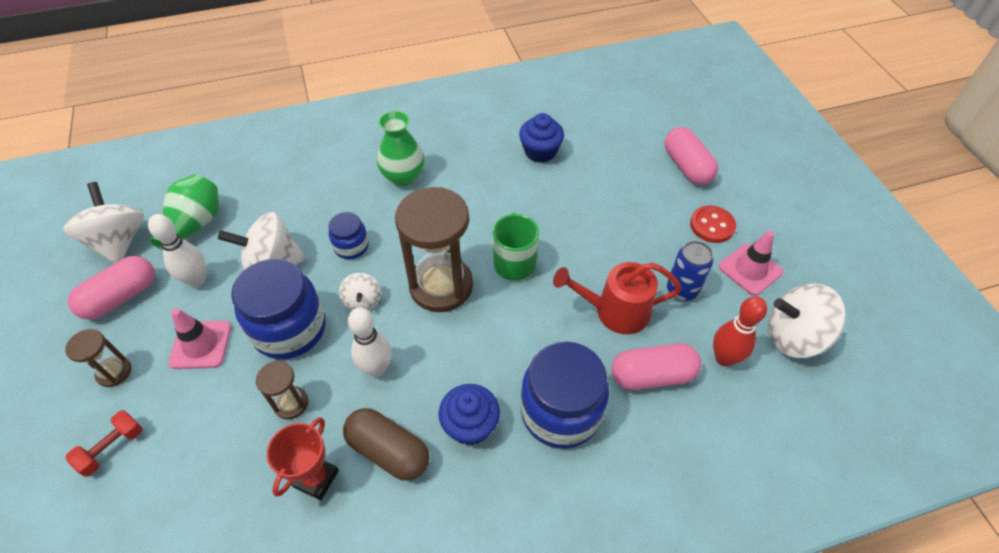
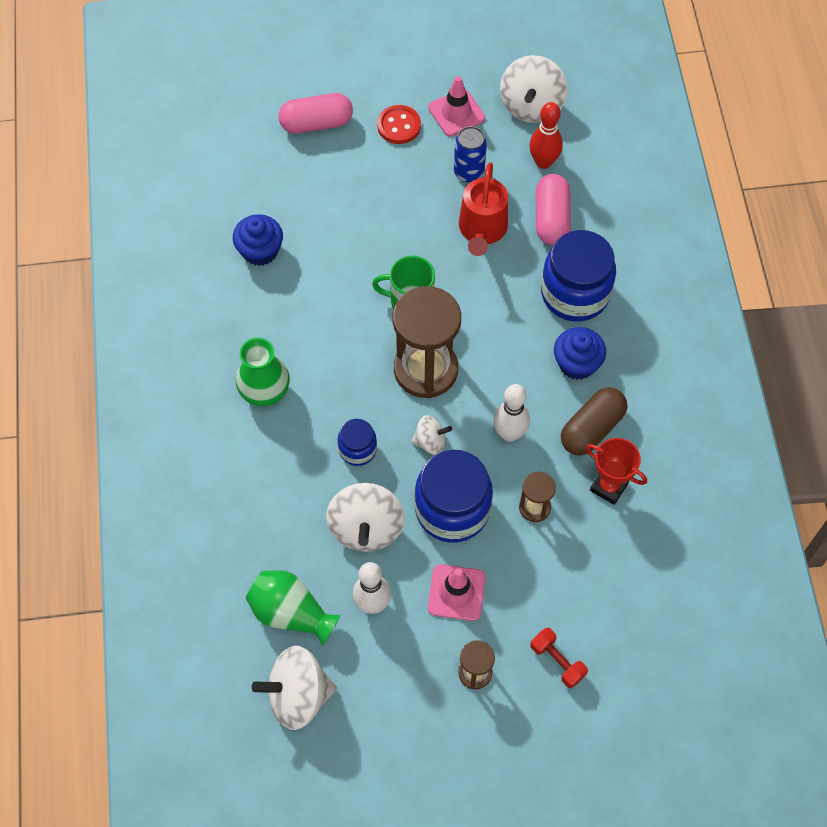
camera: 80 degrees left, 10 degrees up
pink capsule [68,256,155,320] -> none

